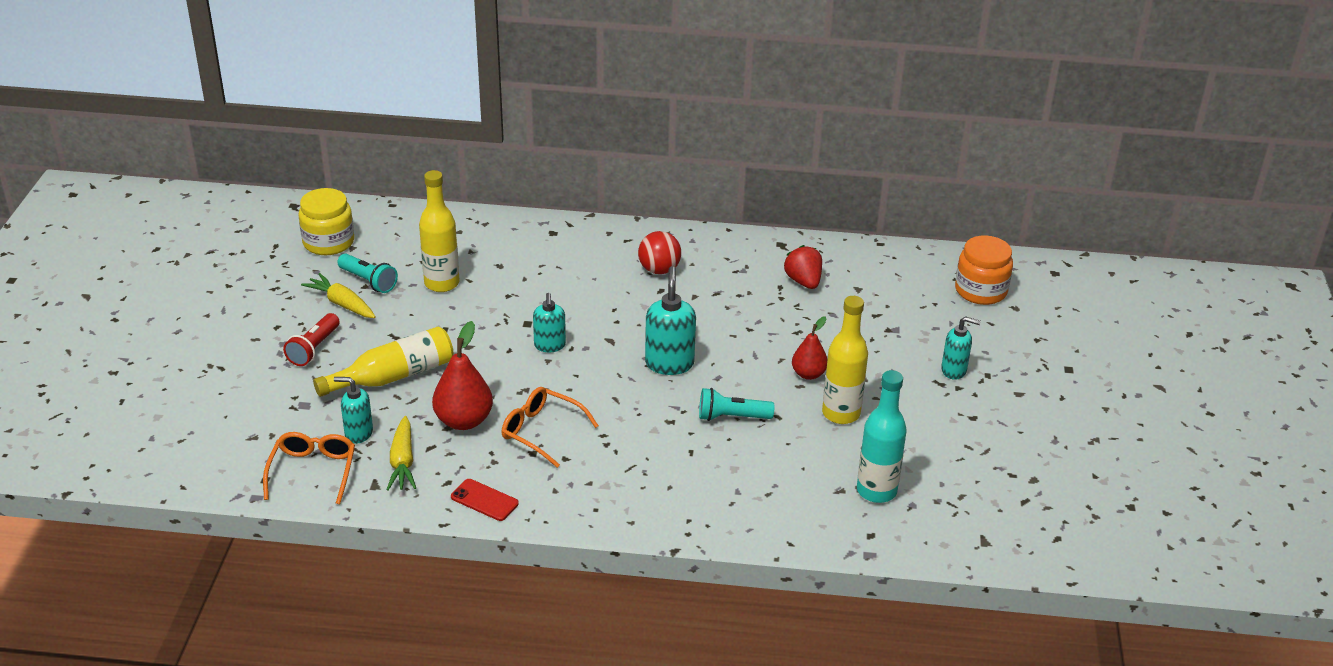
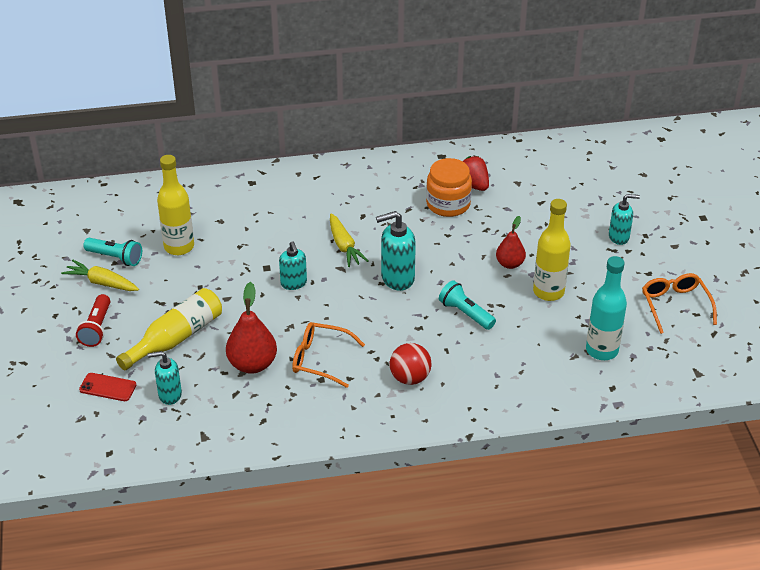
camera: 15 degrees left, 5 degrees up
orange glasses [263,432,355,504] -> orange glasses moved to [642,273,717,334]
yellow jar [299,188,354,255] -> none
yellow carrot [386,416,416,491] -> yellow carrot moved to [330,214,369,267]
red phone [451,479,519,521] -> red phone moved to [79,373,136,401]
red ball [638,231,681,274] -> red ball moved to [390,343,431,385]
turquoise soap dispenser [645,266,696,375] -> turquoise soap dispenser turned 90 degrees counterclockwise [376,211,416,291]
turquoise flashlight [699,388,775,421] -> turquoise flashlight turned 60 degrees clockwise [439,280,496,330]
orange jar [955,235,1013,305] -> orange jar moved to [426,158,472,217]

